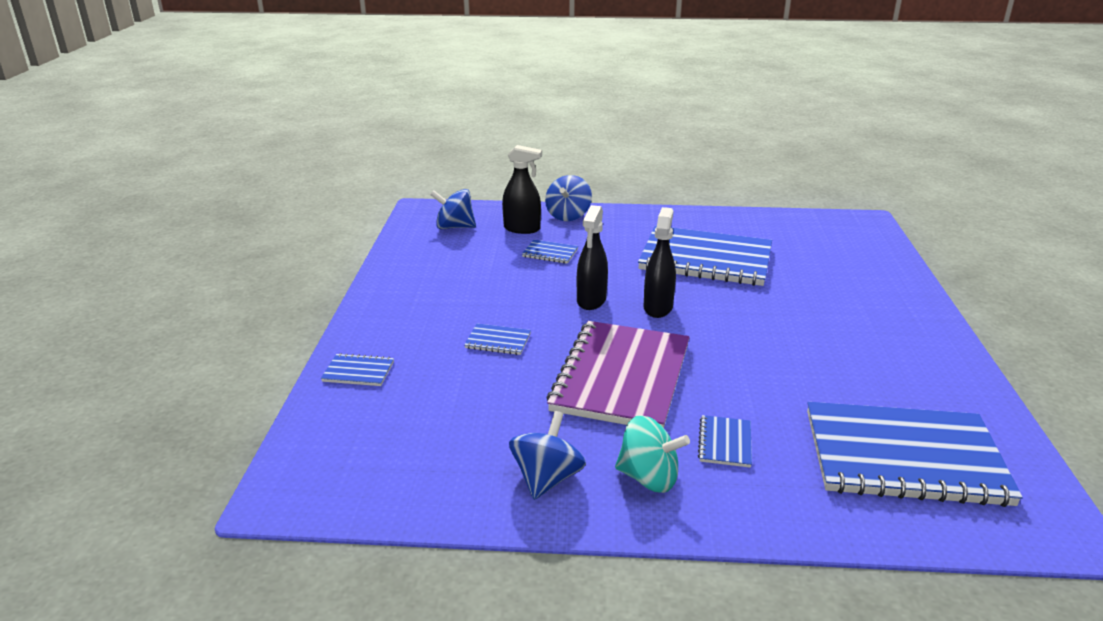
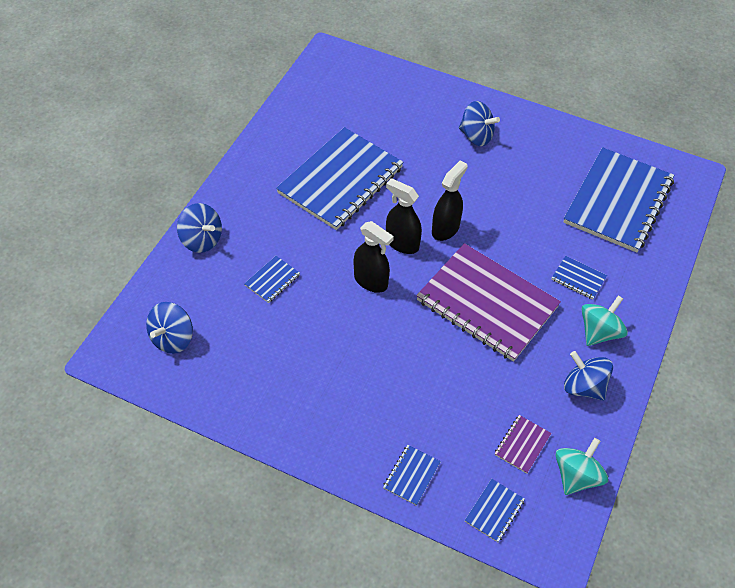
camera: 70 degrees left, 25 degrees up
blue notebook [464,324,531,355] -> blue notebook moved to [465,479,525,542]
black spray bottle [502,145,542,234] -> black spray bottle moved to [432,160,468,241]
none -> blue spinning top [459,101,500,146]
none -> purple notebook [495,415,552,474]
none -> turquoise spinning top [556,438,608,495]

